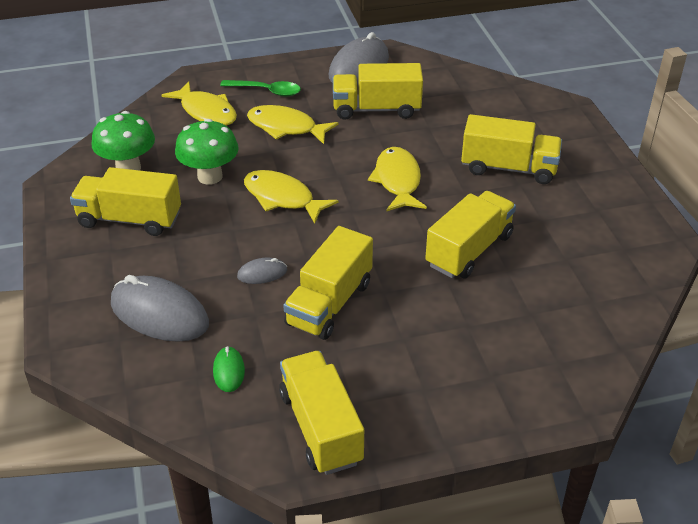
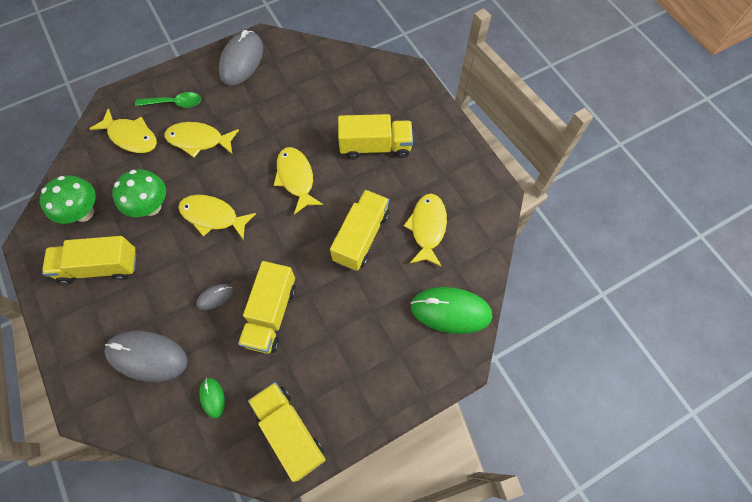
camera: 15 degrees left, 25 degrees up
yellow truck [333,63,423,120] -> none
none -> yellow fish [403,194,447,267]
none -> green mouse [410,287,492,334]

